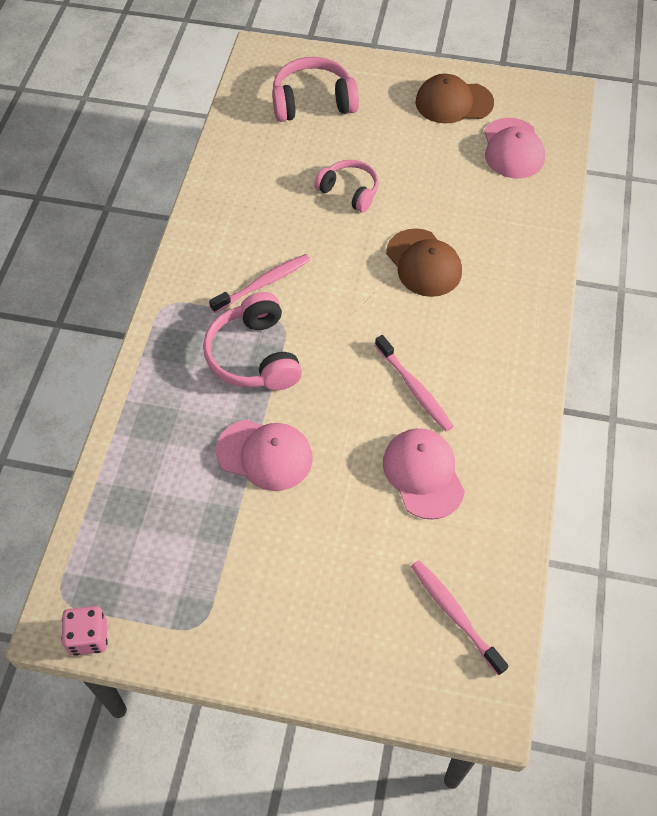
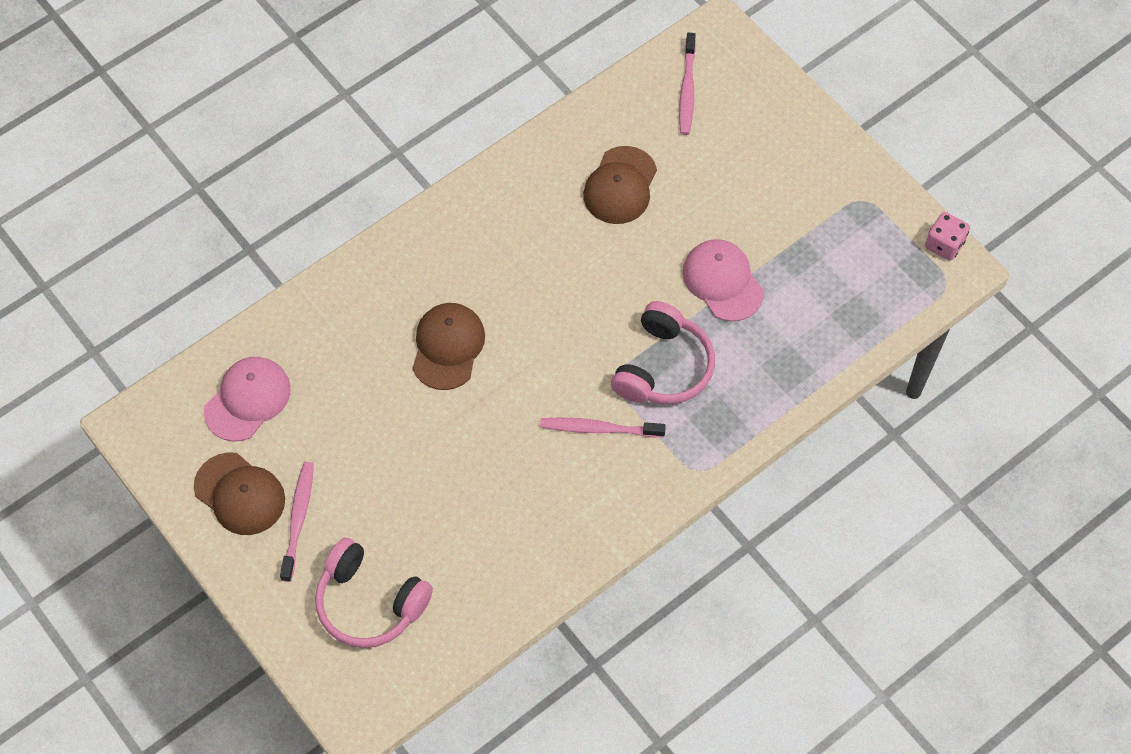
camera: 140 degrees left, 5 degrees up
pink headphones [314,160,379,213] -> none
pink toothbrush [375,335,454,431] -> pink toothbrush moved to [280,462,314,582]
pink cap [383,428,465,520] -> brown cap [583,146,657,224]

